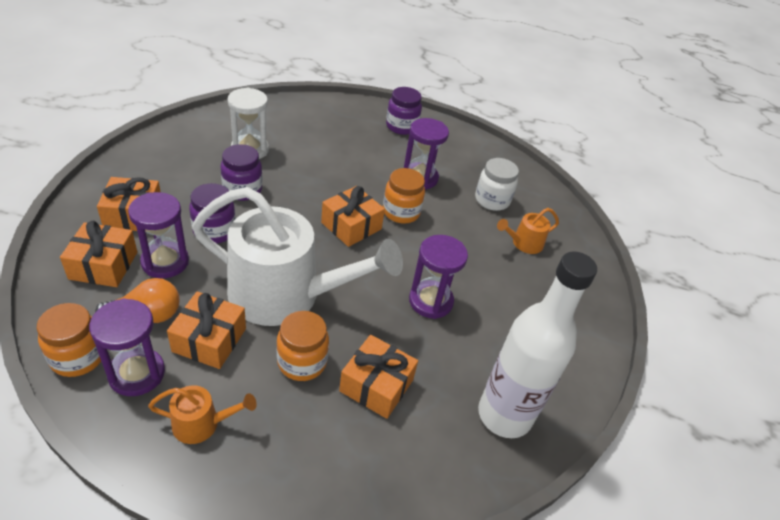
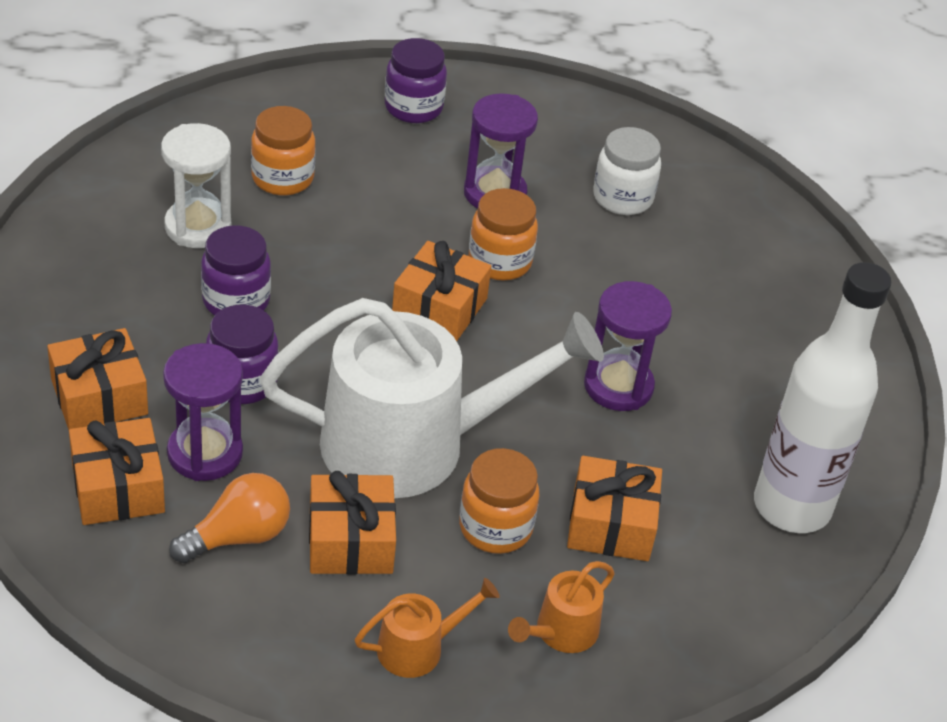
camera: 20 degrees left, 0 degrees up
orange jar [37,303,101,377] -> orange jar moved to [251,106,316,195]
purple hourglass [89,298,165,396] -> none
orange watering can [497,208,559,254] -> orange watering can moved to [508,561,615,653]

